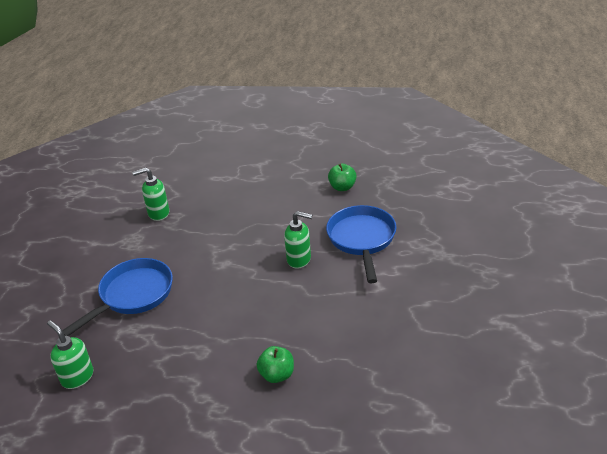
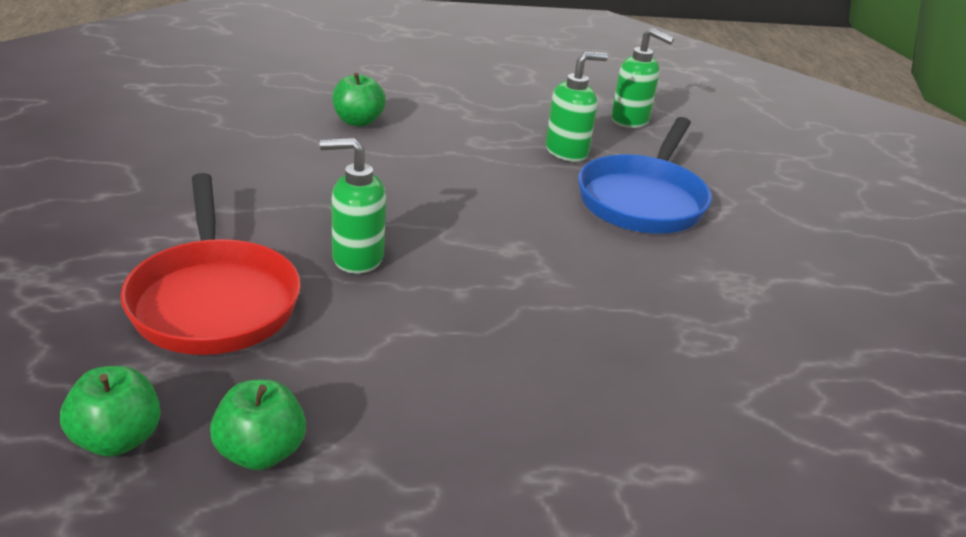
camera: 160 degrees right, 5 degrees down
green soap dispenser [132,168,169,221] -> green soap dispenser moved to [546,52,608,162]
blue pan [326,205,396,283] -> red pan [120,173,301,355]
none -> green apple [60,366,161,457]

